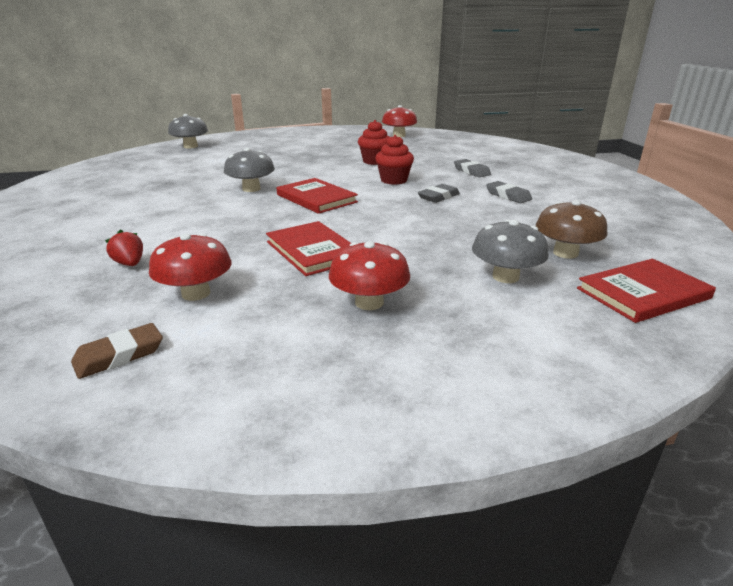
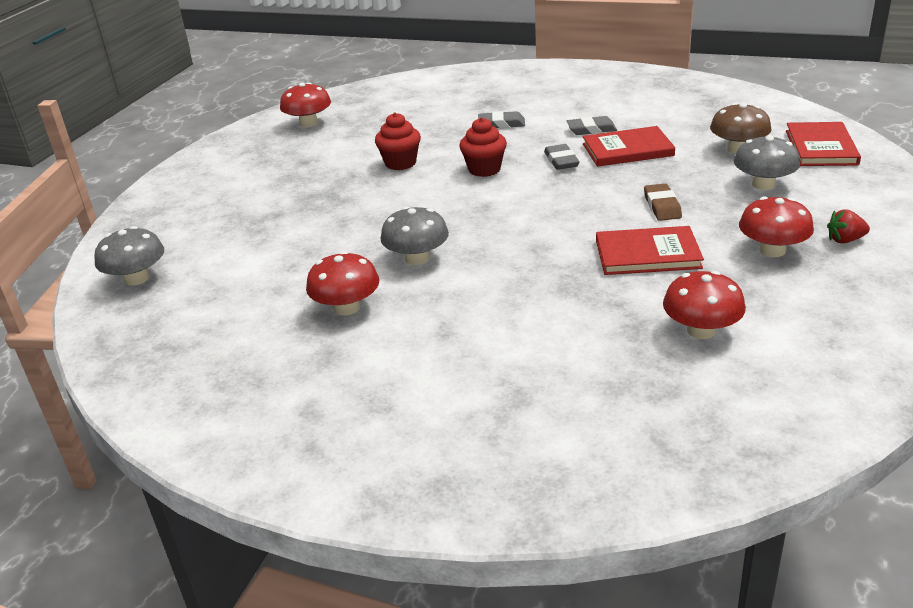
camera: 55 degrees left, 5 degrees up
brown eraser [71,323,163,379] -> brown eraser moved to [644,183,682,221]
red strawberry [105,230,143,266] -> red strawberry moved to [827,209,870,244]
red book [277,178,358,214] -> red book moved to [583,126,675,167]
none -> red mushroom [306,251,379,315]

